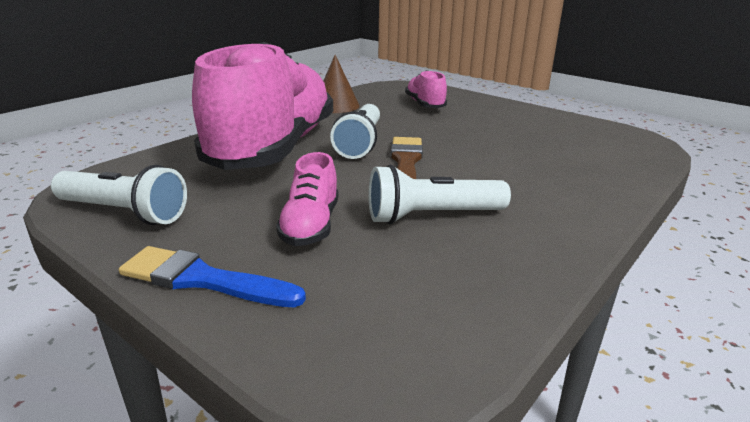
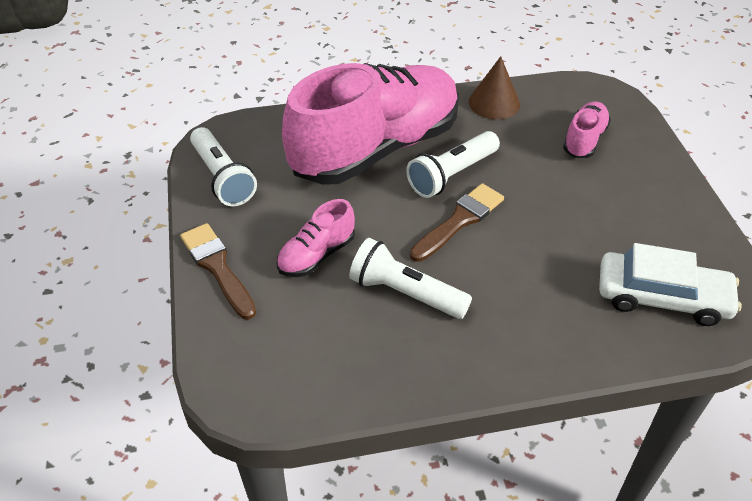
camera: 40 degrees right, 20 degrees up
blue brush [119,246,306,307] -> brown brush [180,223,256,320]
none -> white car [599,243,742,326]

